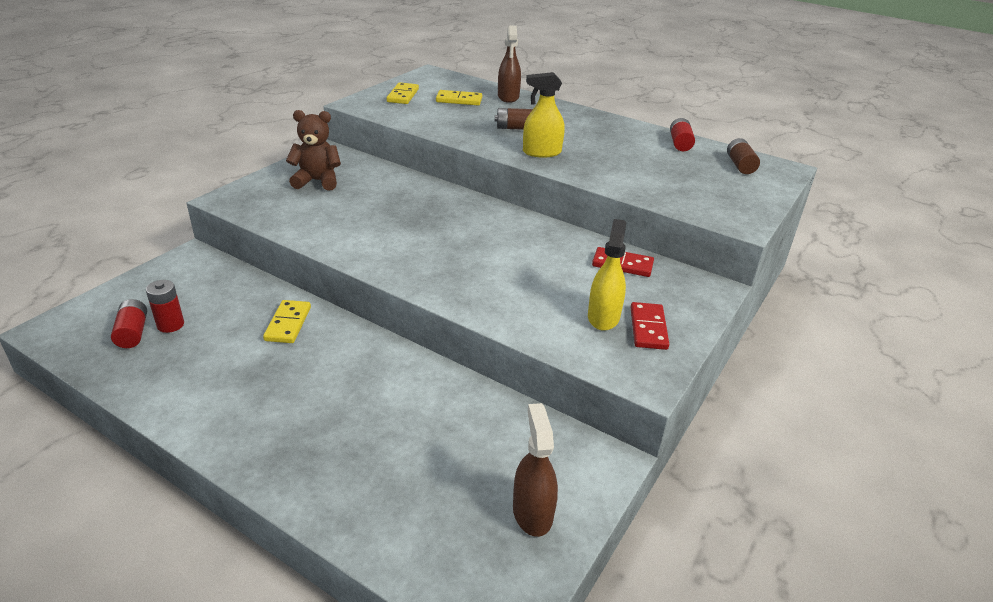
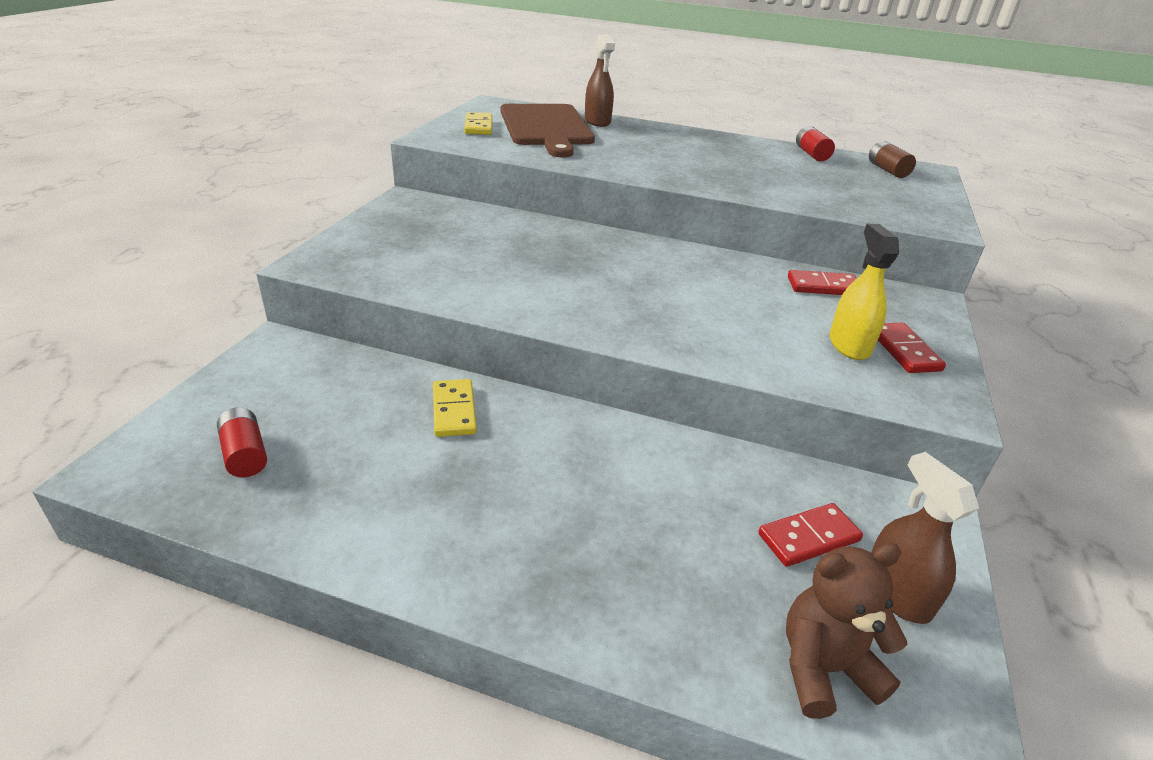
camera: 15 degrees left, 0 degrees up
red battery [146,280,184,333] -> none
brown teddy bear [286,110,341,191] -> brown teddy bear moved to [786,543,907,719]
yellow domino [436,90,482,105] -> brown cutting board [500,104,595,157]
brown battery [495,108,533,130] -> none
yellow spray bottle [523,72,565,158] -> none
none -> red domino [758,503,863,567]

